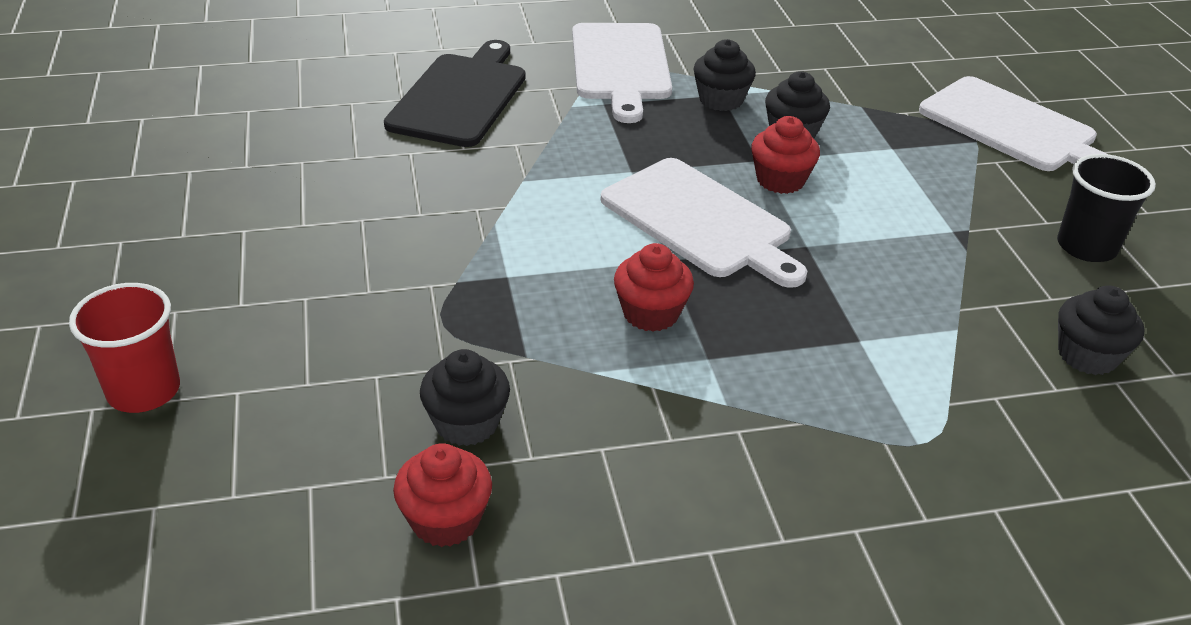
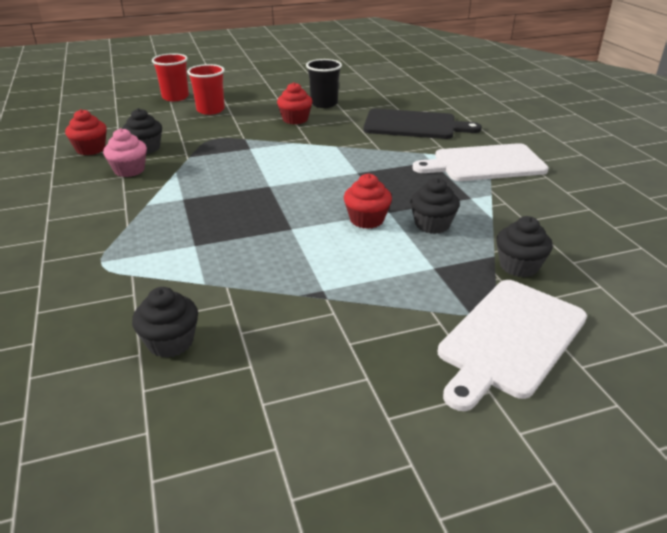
camera: 85 degrees right, 5 degrees down
white cutting board [601,158,807,288] -> none
red cupcake [614,243,694,332] -> red cupcake moved to [277,82,312,124]
black cupcake [693,39,756,111] -> black cupcake moved to [496,216,552,277]
black cup [1057,154,1156,262] -> black cup moved to [306,59,342,108]
none -> pink cupcake [103,128,147,177]
none -> red cup [187,64,225,115]

